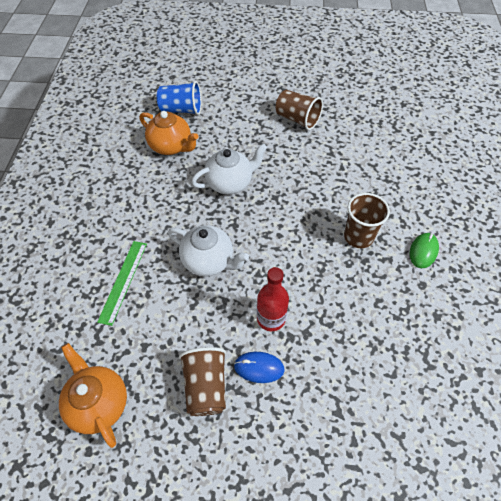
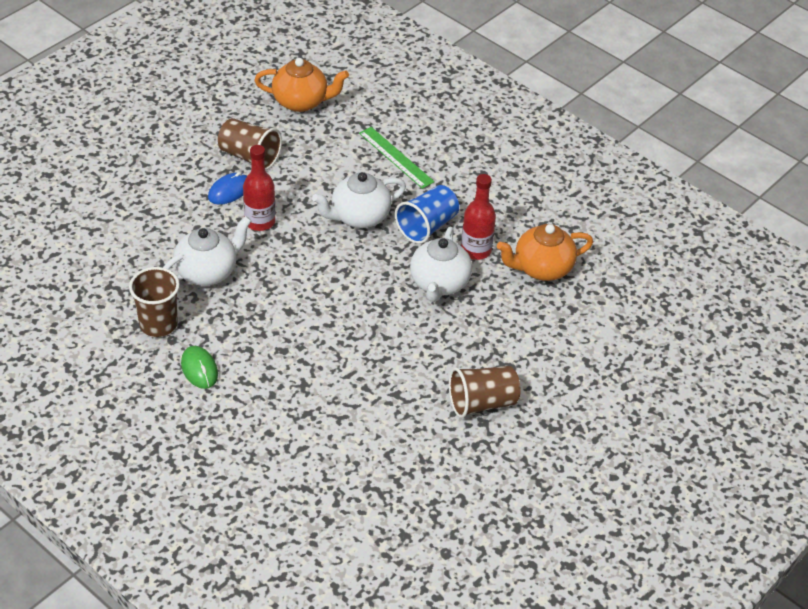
camera: 125 degrees right, 10 degrees down
blue cup [157,81,201,115] -> blue cup moved to [395,185,459,244]
brown cup [344,193,390,248] -> brown cup moved to [129,267,180,337]
none -> white teapot [163,216,251,286]
none -> red bottle [461,174,496,260]

